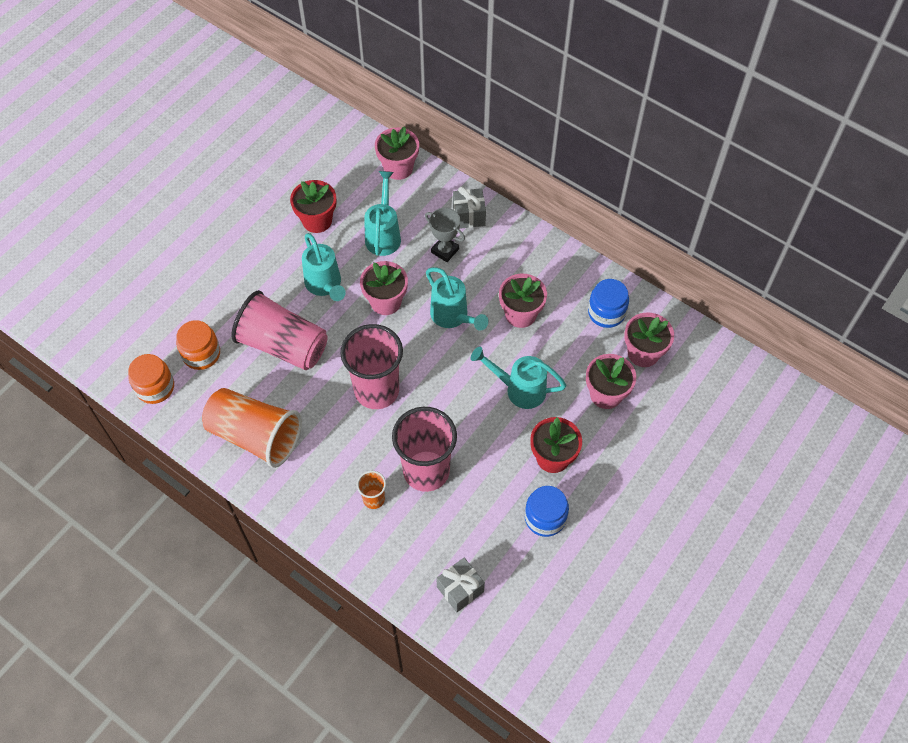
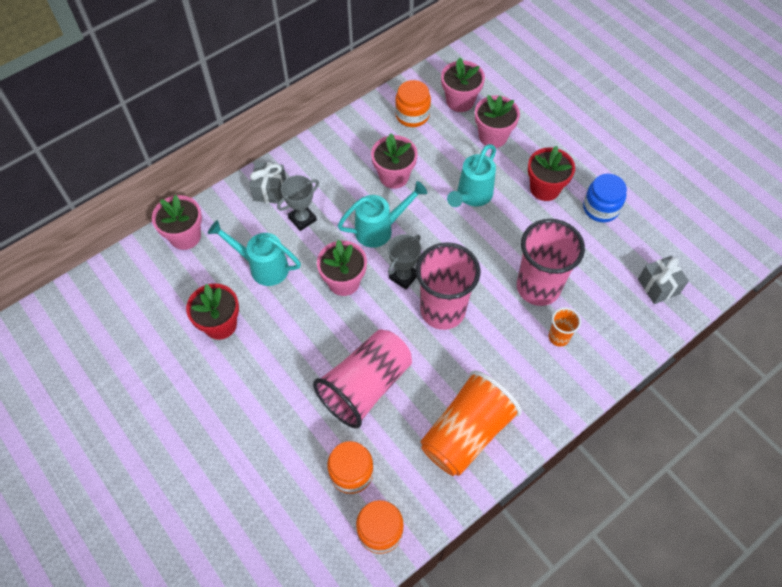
camera: 75 degrees left, 0 degrees up
turquoise watering can [302,233,346,301] -> none
blue jar [588,279,629,328] -> orange jar [395,80,431,127]
none -> grey trophy [388,234,421,289]

